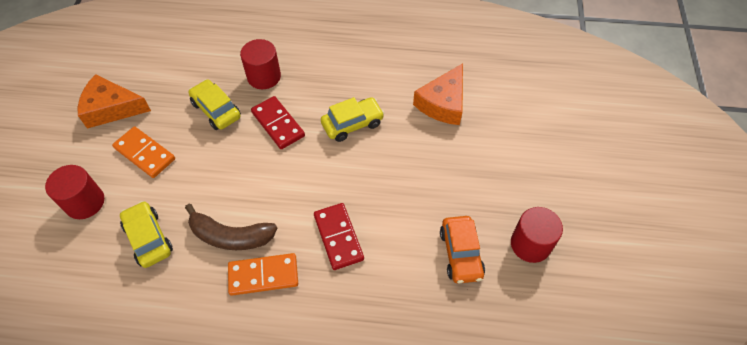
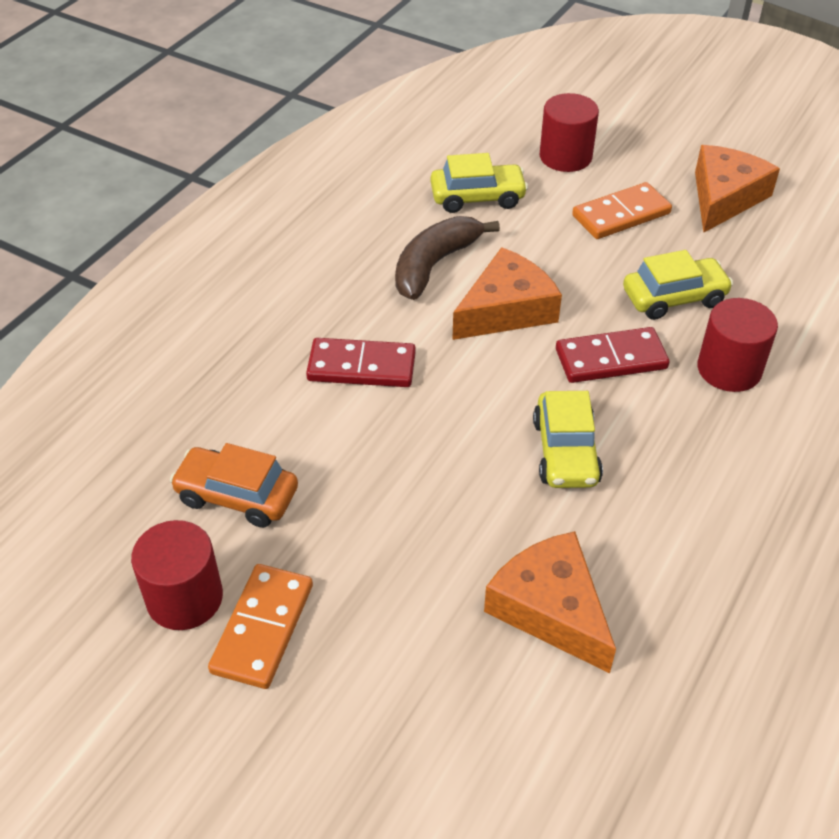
camera: 115 degrees right, 10 degrees down
orange domino [228,253,298,296] -> orange domino moved to [208,564,313,689]
none -> orange cheese [452,247,562,340]

